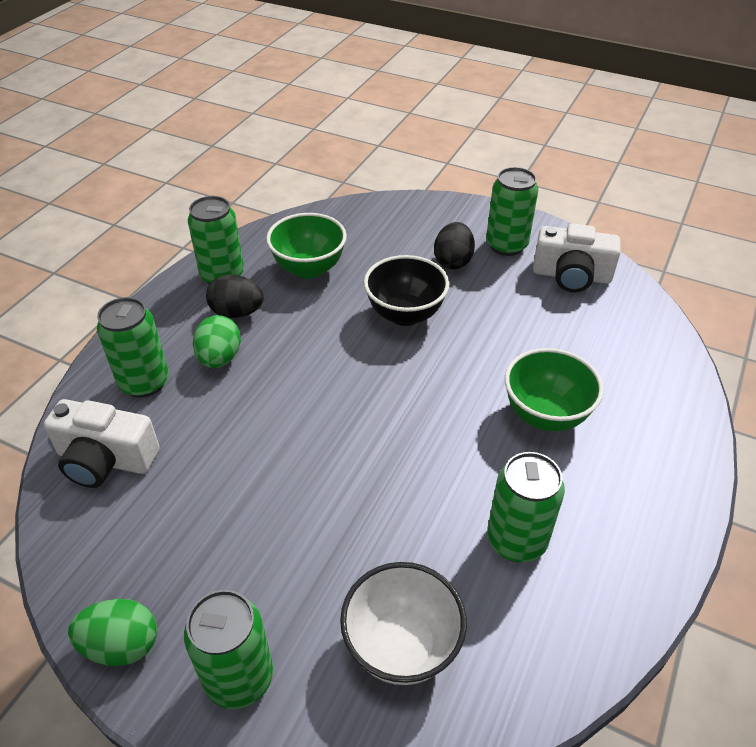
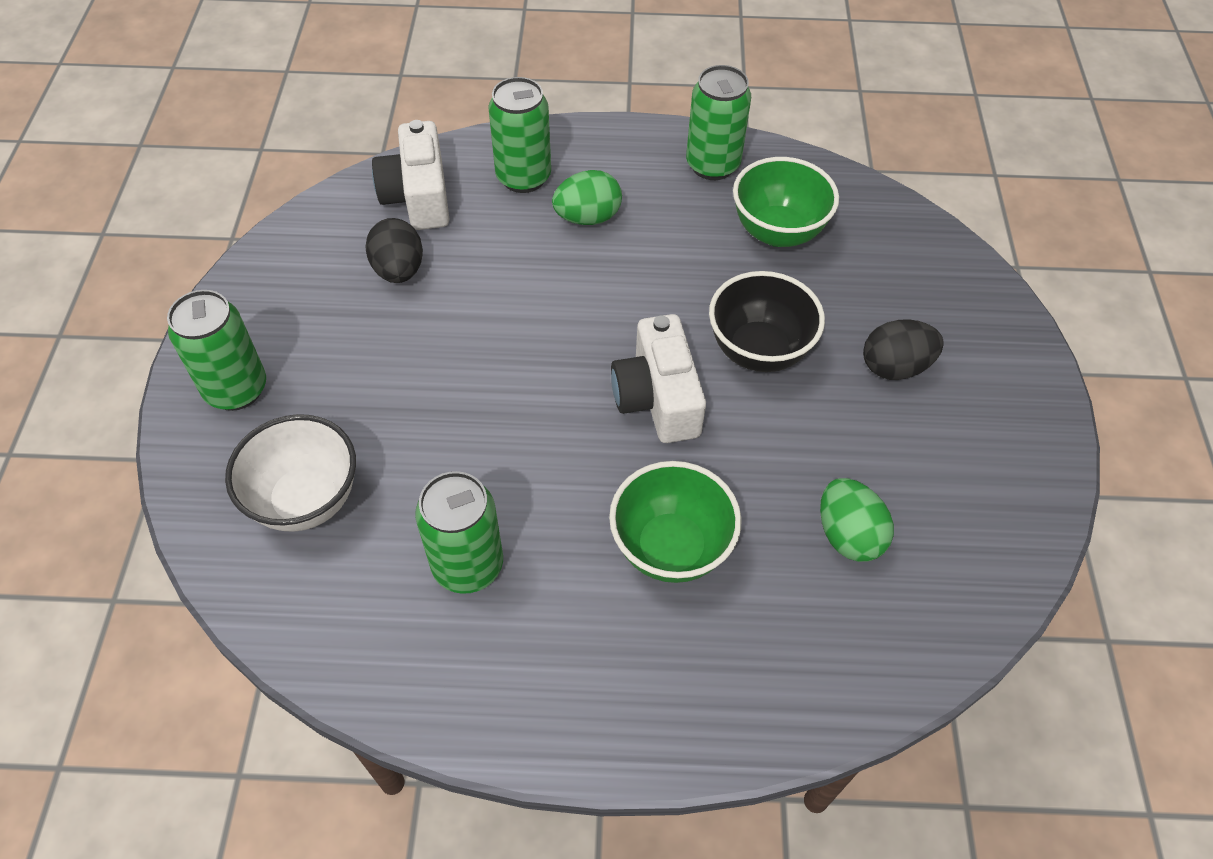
camera: 65 degrees right, 10 degrees up
green egg [68,599,157,666] -> green egg moved to [820,478,894,562]
black egg [206,275,264,318] -> black egg moved to [365,218,423,283]
green can [486,167,538,256] -> none
white camera [533,223,620,292] -> white camera moved to [611,314,706,443]

